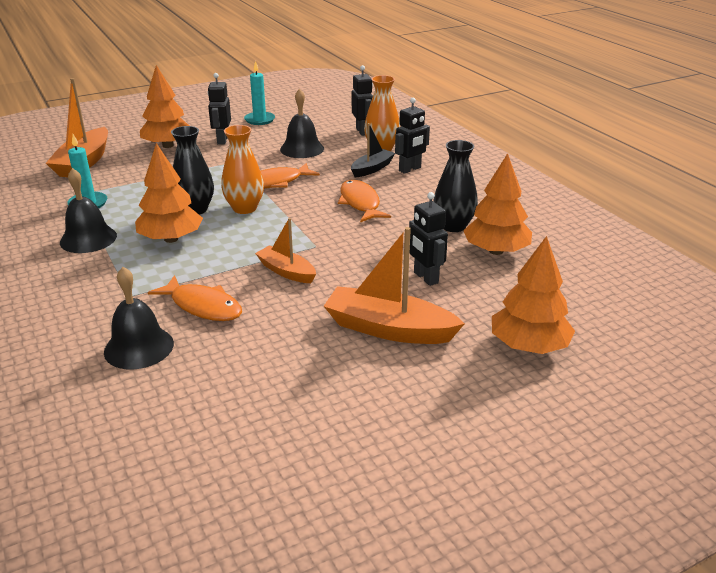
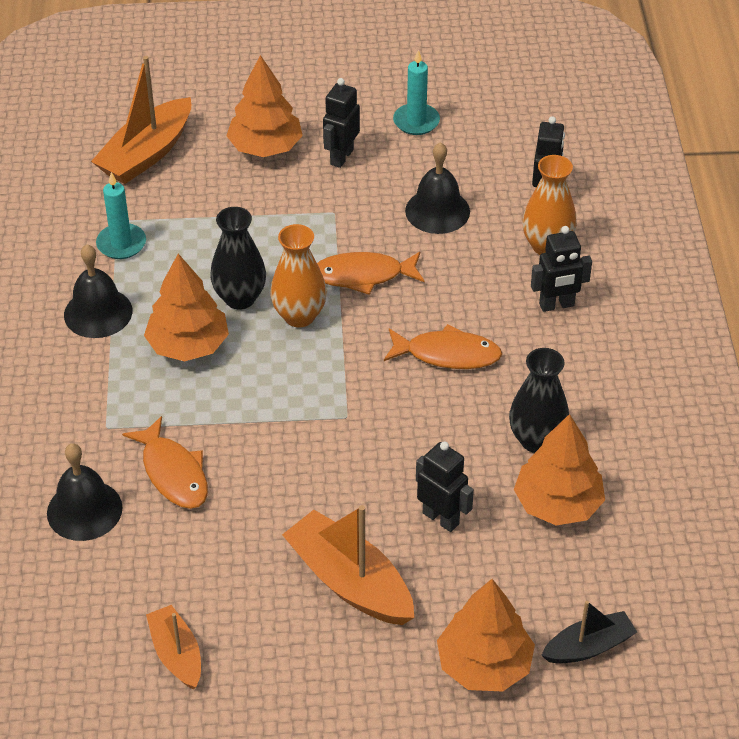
camera: 25 degrees right, 15 degrees up
orange boat [255,218,316,283] -> orange boat moved to [146,605,201,689]
orange fish [338,180,391,222] -> orange fish turned 90 degrees clockwise [384,324,502,369]
black boat [351,123,395,177] -> black boat moved to [541,601,637,664]
black robot [409,192,448,286] -> black robot turned 135 degrees clockwise [416,441,474,532]

